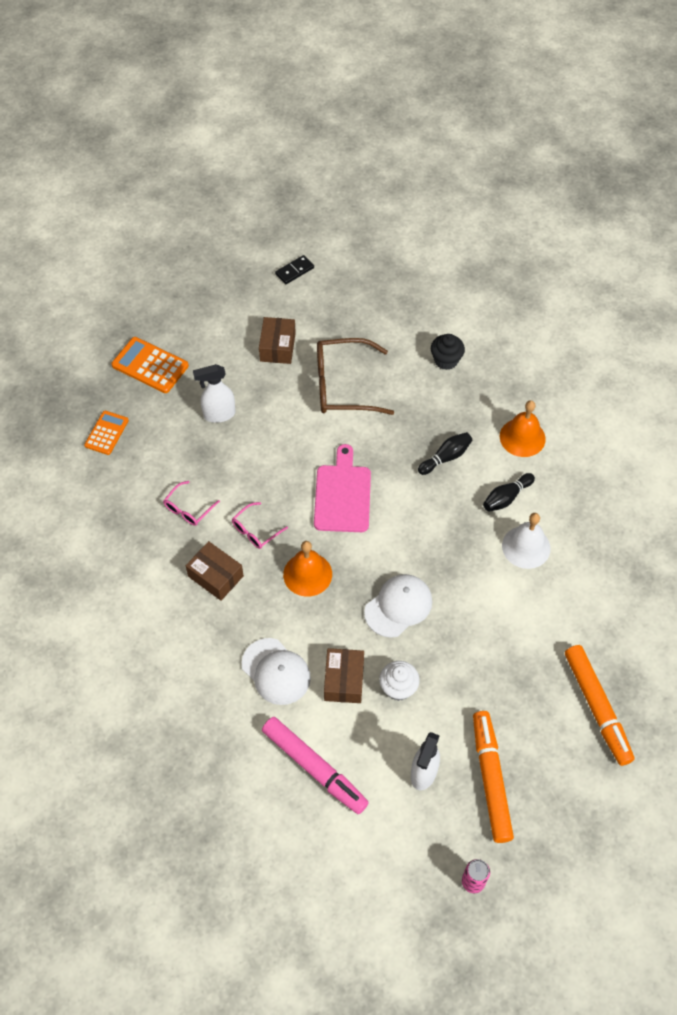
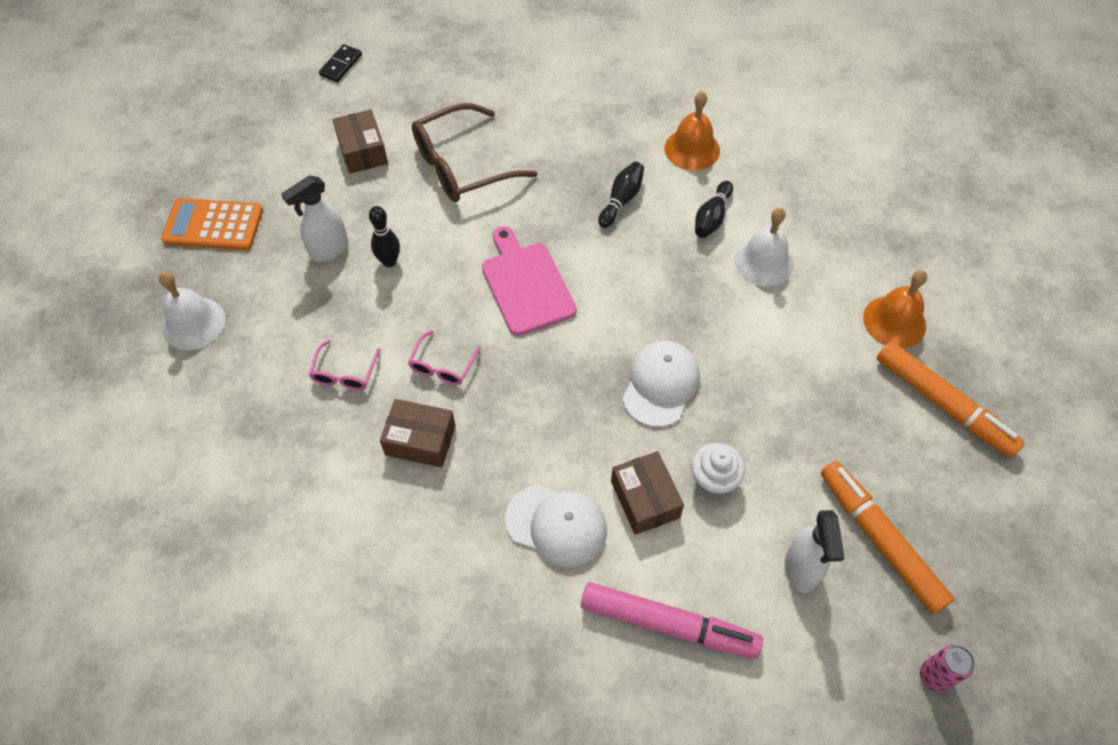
camera: 25 degrees left, 0 degrees up
orange calculator [84,411,129,455] -> white bell [159,272,225,350]
orange bell [283,541,332,597] -> orange bell moved to [863,270,927,348]
black cupcake [431,334,465,370] -> none
none -> black bowling pin [369,206,400,267]

